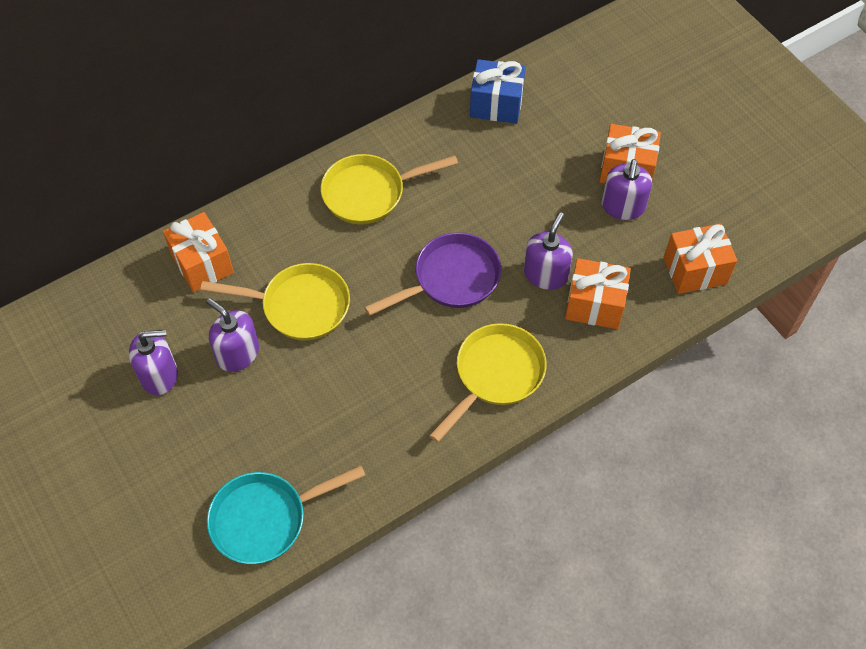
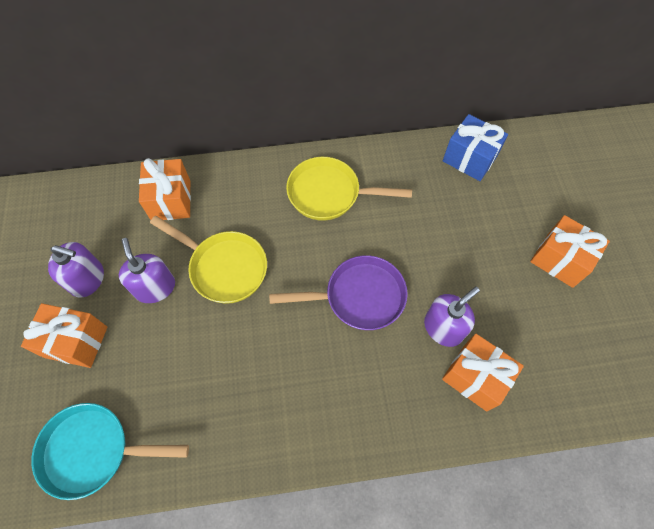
camera: 25 degrees right, 5 degrees up
yellow pan [429,323,547,443] -> none
purple soap dispenser [602,159,652,220] -> none
orange gift [664,223,737,294] -> orange gift moved to [21,303,107,368]

